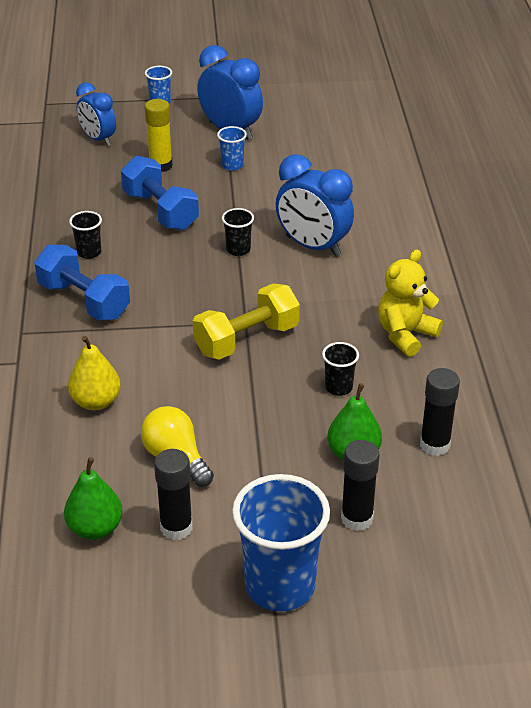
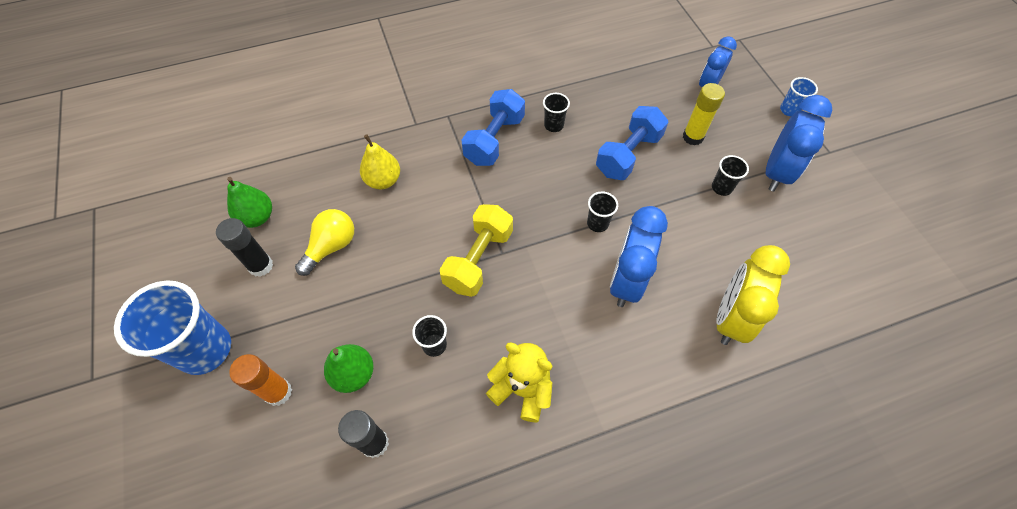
camera: 75 degrees right, 20 degrees up
yellow dumbbell [193,284,300,360] -> yellow dumbbell turned 75 degrees clockwise [440,204,513,297]
blue cup [217,126,247,171] -> black cup [712,155,749,196]
black glue stick [341,440,380,531] -> orange glue stick [229,354,292,406]
none -> yellow clock [716,245,790,345]

